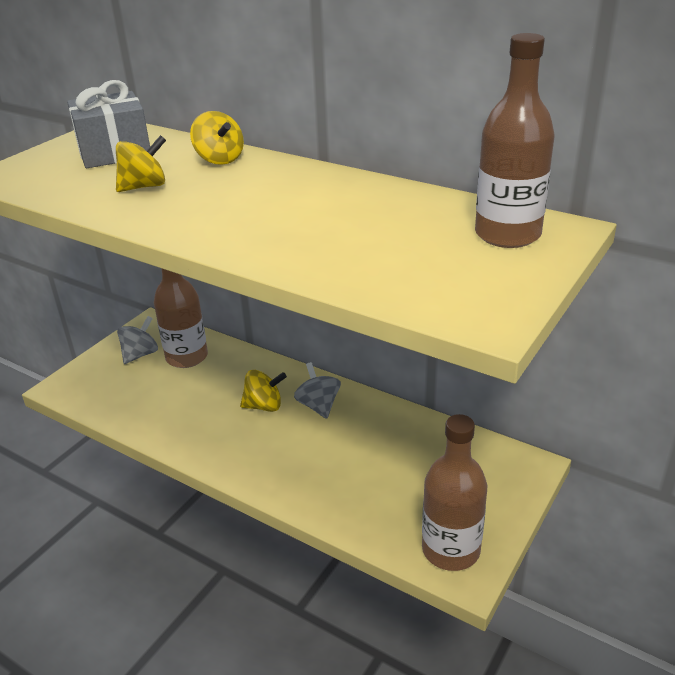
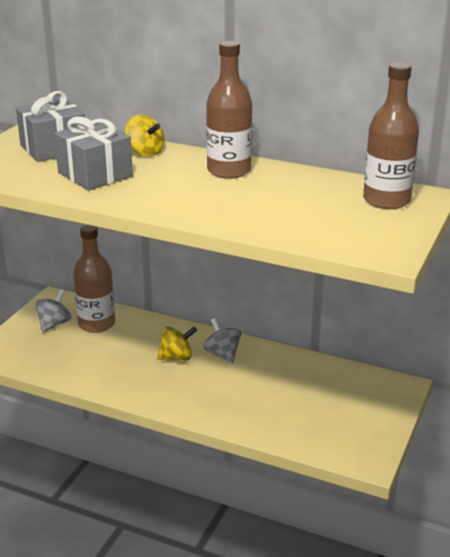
camera: 10 degrees left, 5 degrees down
yellow spinning top [116,135,166,192] -> grey gift [54,116,133,190]
brown bottle [422,414,487,571] -> brown bottle moved to [206,41,252,179]

